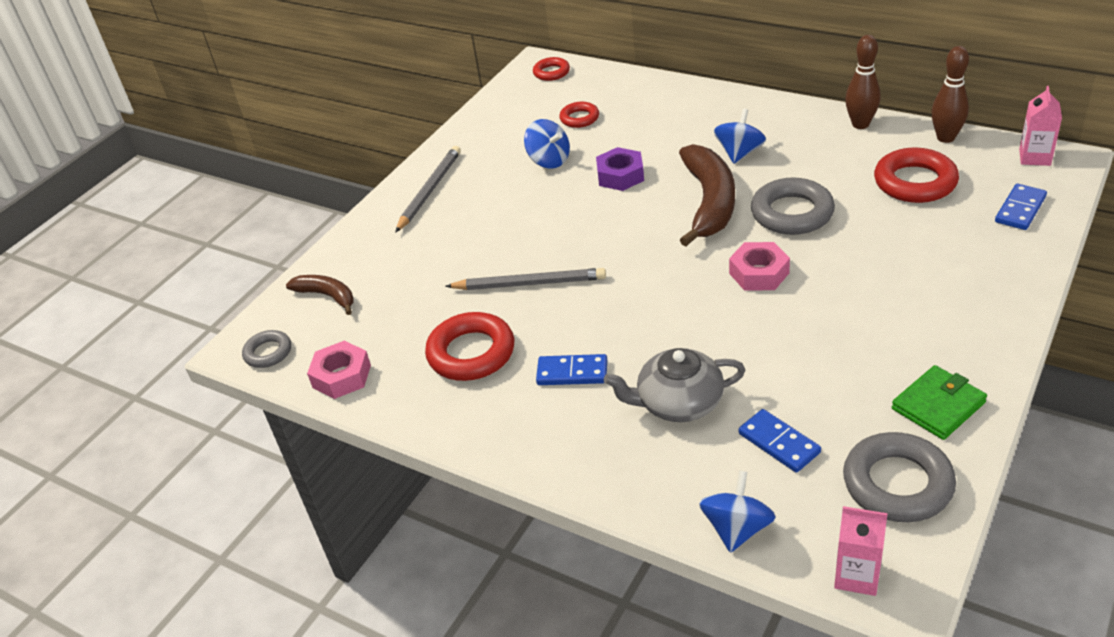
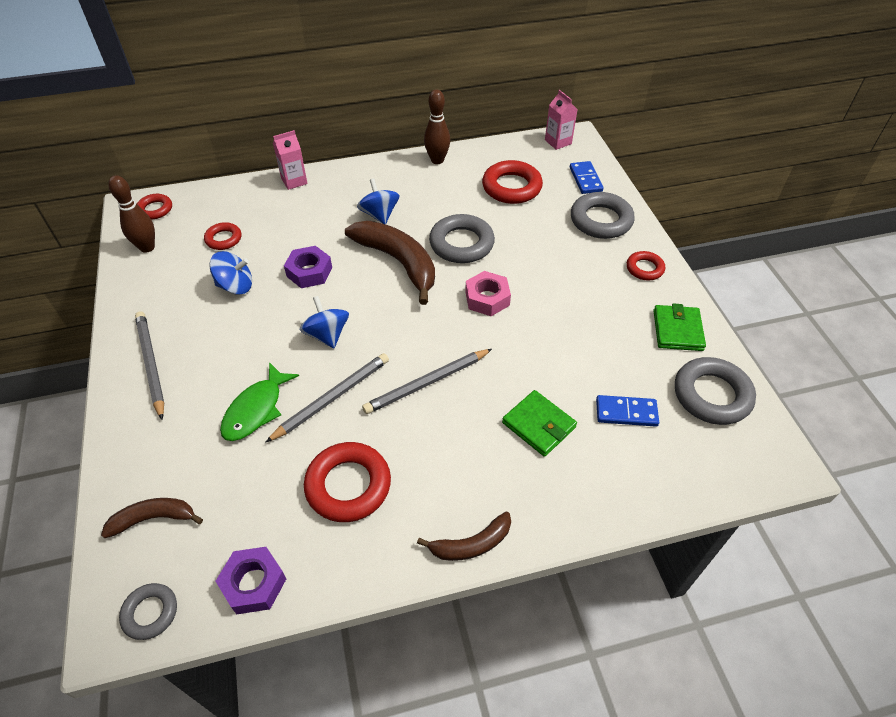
camera: 50 degrees left, 10 degrees up
pink nut [307,341,371,399] -> purple nut [216,547,286,614]
blue domino [536,354,607,385] -> none
grey teapot [604,348,745,422] -> green wallet [502,390,577,457]
blue spinning top [699,471,776,553] -> blue spinning top moved to [300,296,349,348]
pink carton [834,506,888,596] -> pink carton moved to [273,130,308,190]
brown bowling pin [932,46,969,143] -> brown bowling pin moved to [108,175,155,253]
none -> green fish [220,362,299,441]
none -> grey pencil [362,349,492,414]
none -> brown banana [417,511,511,561]
none -> grey ring [571,192,635,239]
none -> red ring [627,251,665,280]

